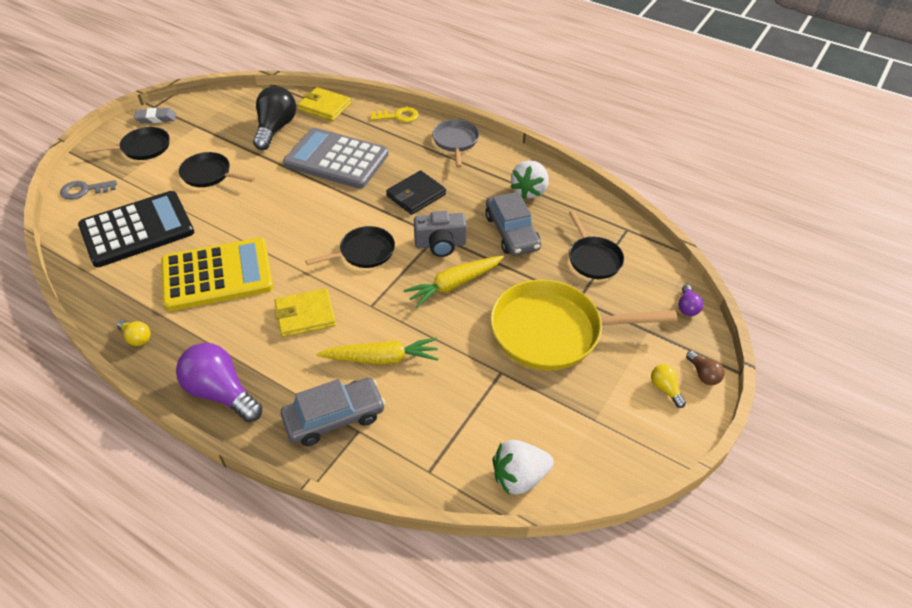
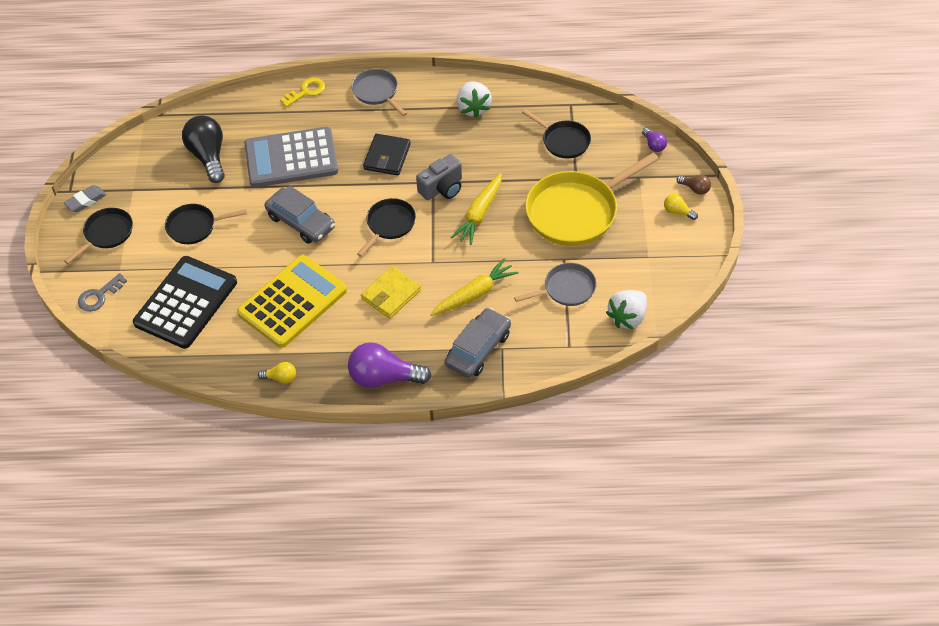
camera: 30 degrees left, 5 degrees up
yellow wallet [298,87,351,121] -> none
grey car [485,192,541,256] -> grey car moved to [265,186,335,244]
none -> grey pan [514,263,596,306]

